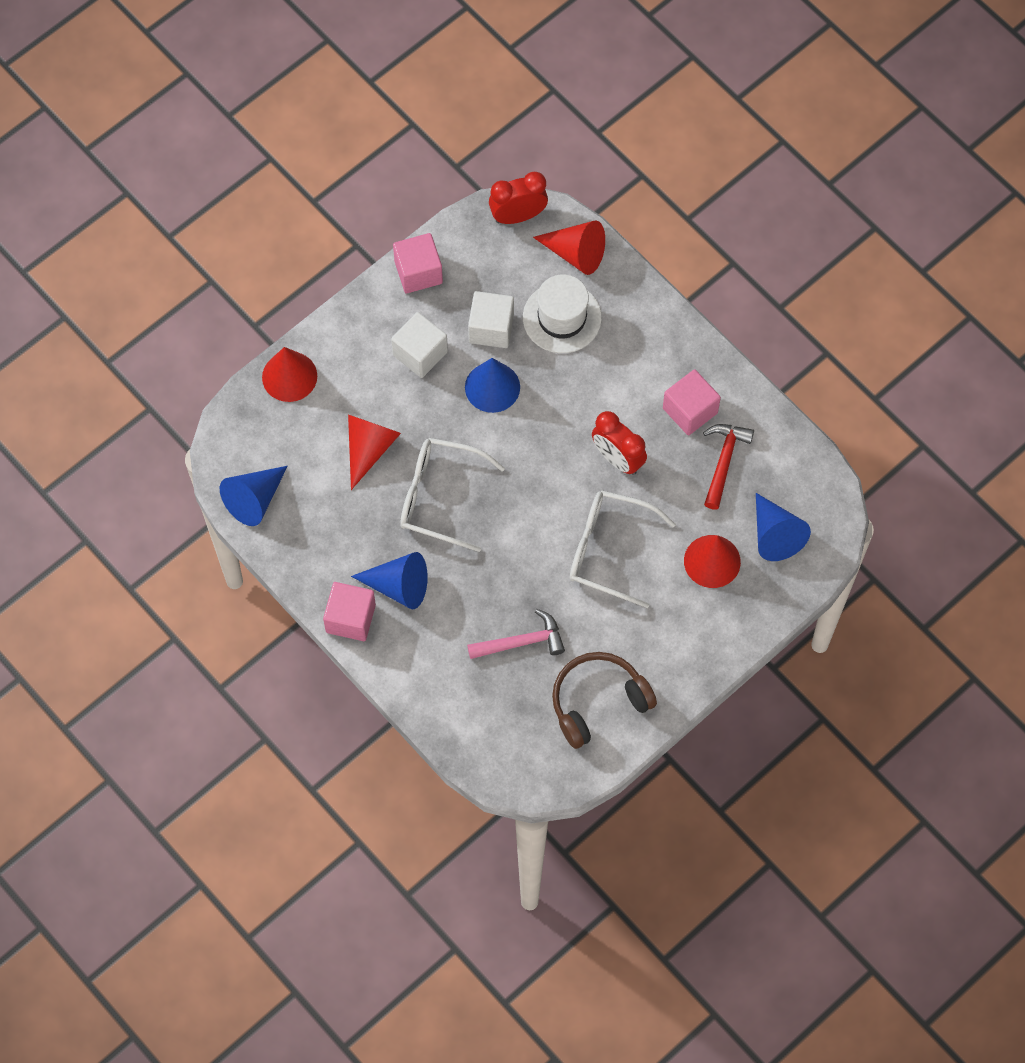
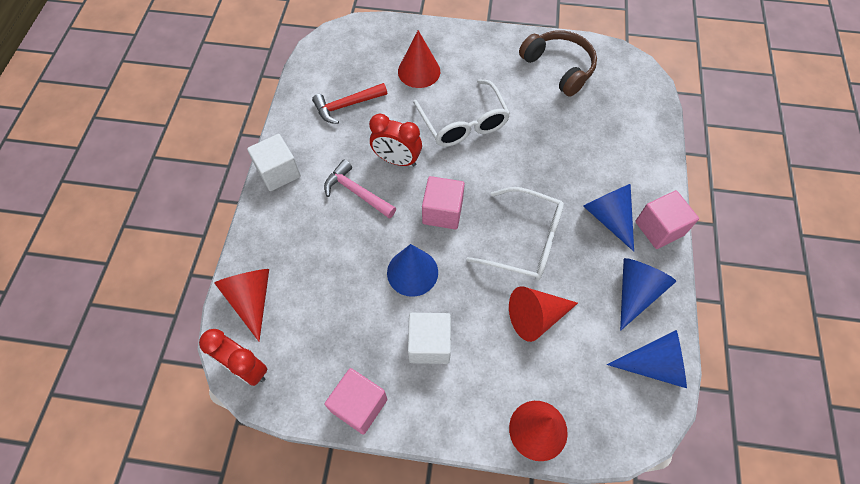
camera: 130 degrees left, 5 degrees down
white glasses [400,438,505,552] -> white glasses turned 45 degrees counterclockwise [466,187,564,280]
pink hammer [467,609,565,659] -> pink hammer moved to [324,160,396,218]
white cube [468,291,514,348] -> white cube moved to [247,134,301,191]
white hat [523,274,602,353] -> none
brown headphones [552,652,657,749] -> brown headphones turned 150 degrees counterclockwise [519,30,597,97]
red clock [592,411,647,475] -> red clock turned 105 degrees clockwise [369,114,422,166]
pink cube [663,369,721,435] -> pink cube moved to [422,176,465,230]
blue cone [756,493,811,561] -> blue cone moved to [620,258,676,331]

